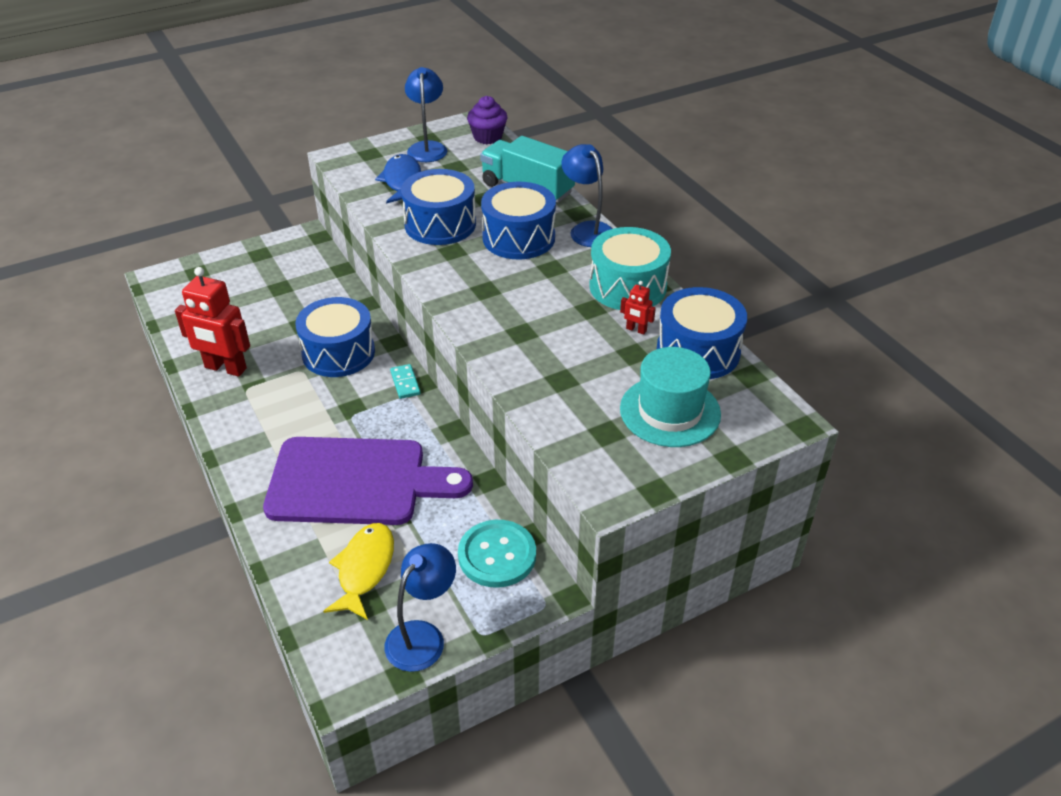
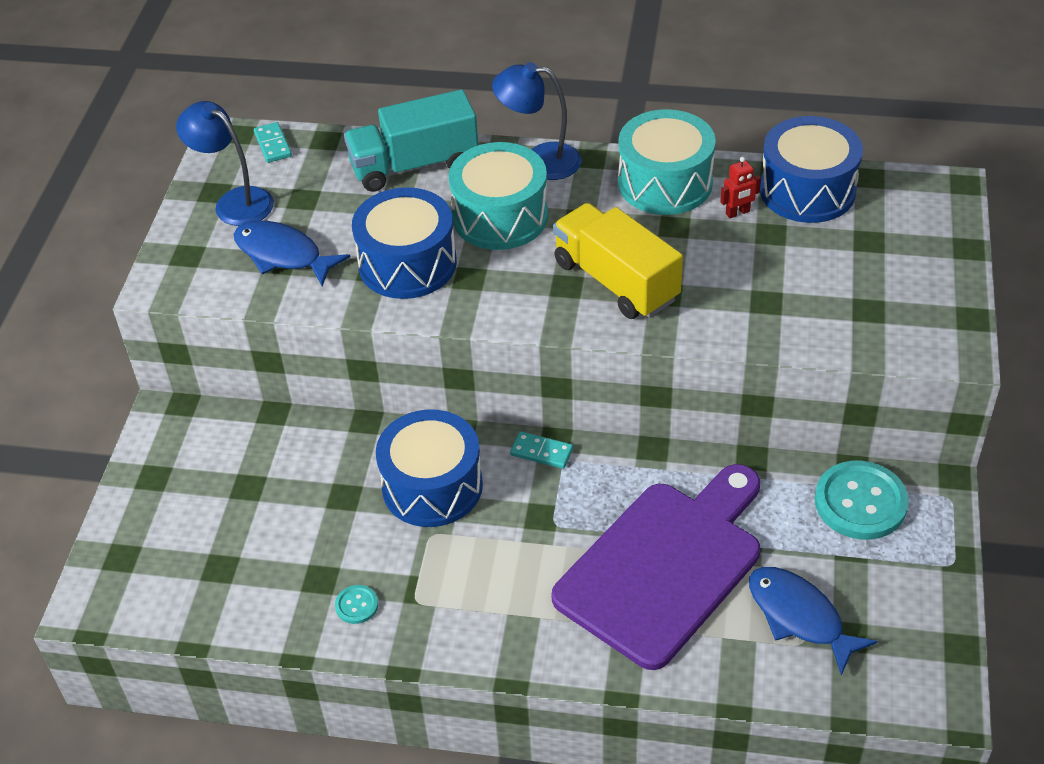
camera: 50 degrees left, 5 degrees up
red robot [175,267,250,377] -> turquoise button [335,585,378,624]
yellow fish [323,523,394,620] -> blue fish [749,567,878,676]
blue lamp [384,543,456,672] -> none
purple cupcake [467,96,508,144] -> turquoise domino [254,122,292,163]
blue drum [481,182,556,259] -> turquoise drum [449,142,548,250]
turquoise hat [620,347,721,447] -> none
none -> yellow truck [553,203,683,319]

